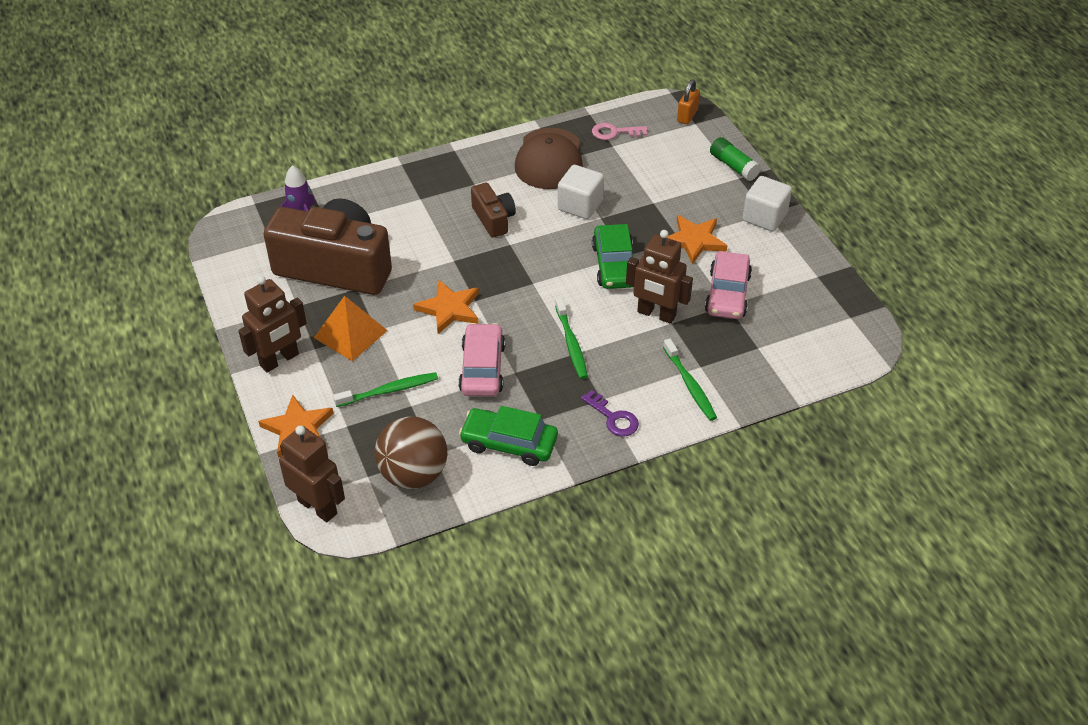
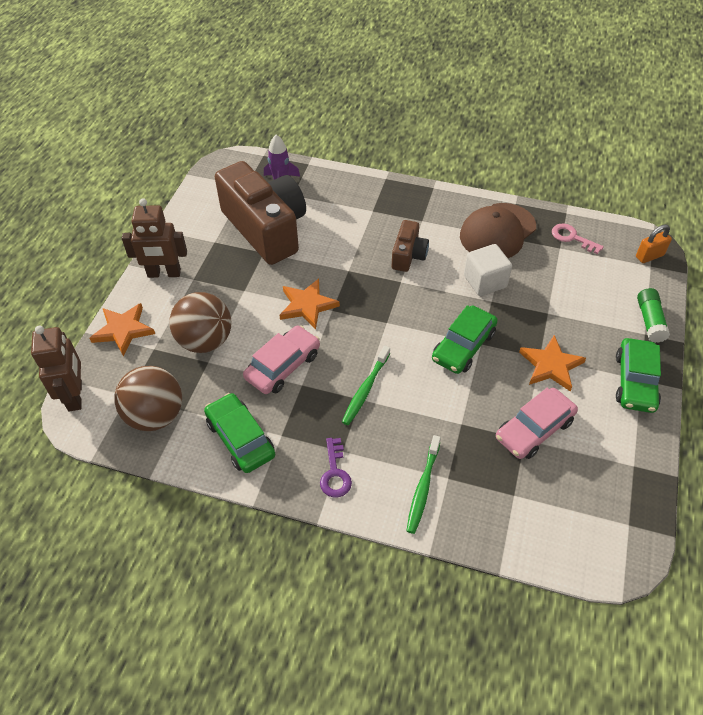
camera: 40 degrees right, 5 degrees up
orange pyramid [314,296,388,361] -> none
green toothbrush [333,372,438,407] -> brown ball [169,292,232,353]
brown robot [626,230,693,324] -> none
white cube [742,176,792,231] -> green car [616,338,661,413]

